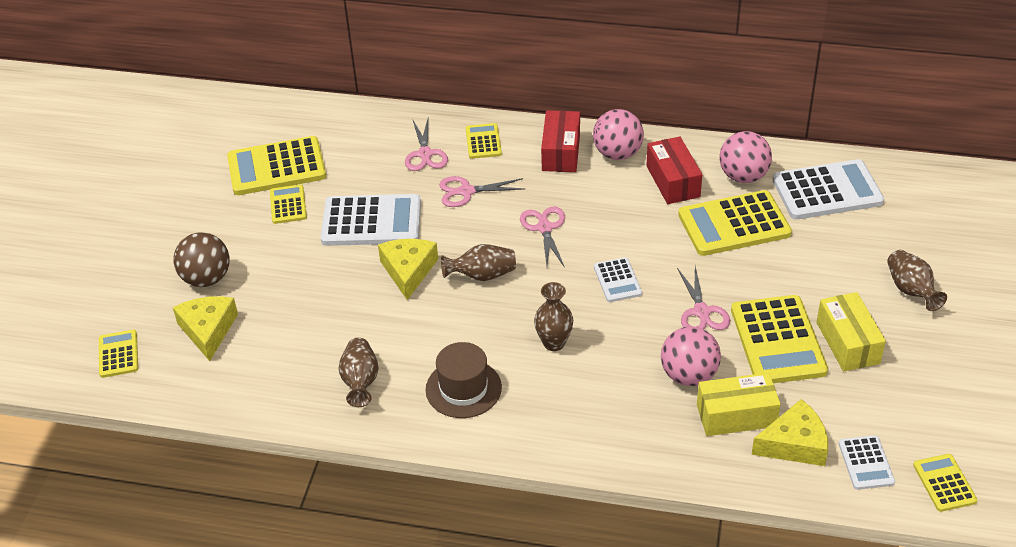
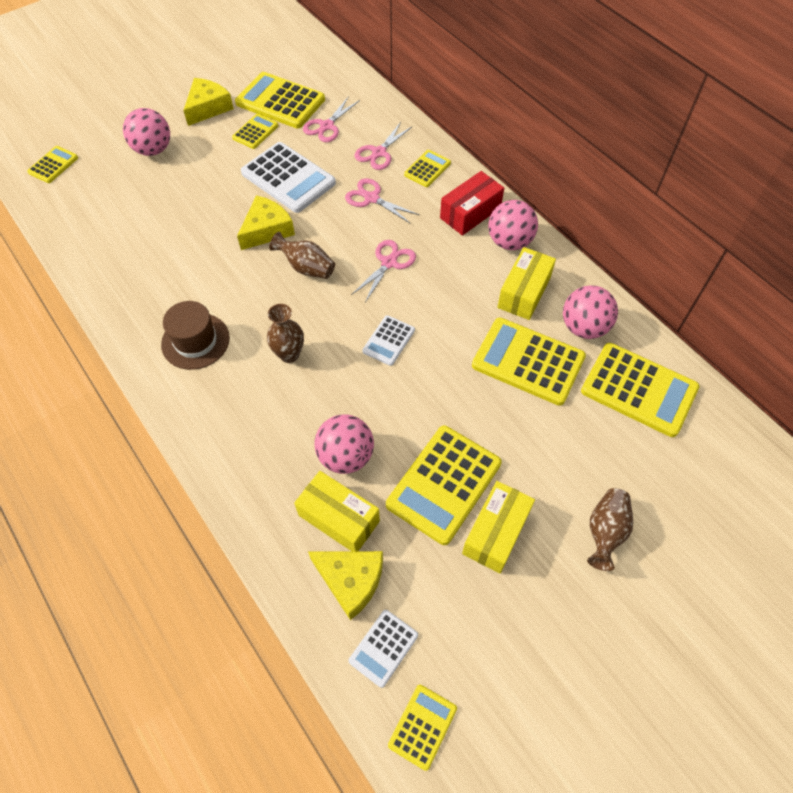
camera: 40 degrees right, 15 degrees up
yellow cheese [173,296,238,361] -> yellow cheese moved to [183,78,234,126]
brown ball [174,232,230,287] -> pink ball [123,108,170,156]
brown vase [339,338,379,407] -> none
red box [646,137,702,204] -> yellow box [497,247,556,320]
pink scissors [677,266,730,330] -> pink scissors moved to [303,96,360,142]
white calculator [772,159,884,220] -> yellow calculator [581,343,699,437]

